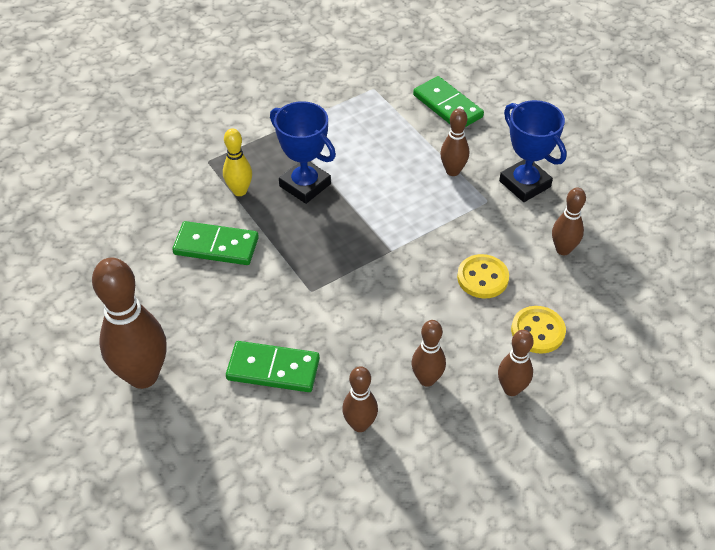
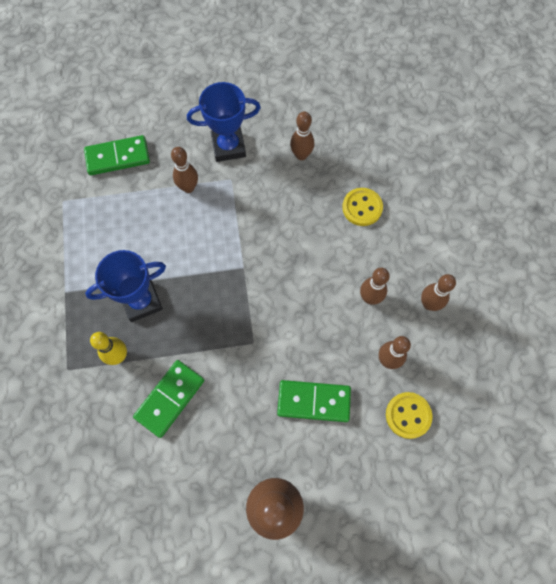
camera: 65 degrees left, 20 degrees up
green domino [226,341,320,392] -> green domino turned 60 degrees clockwise [277,380,351,422]
yellow button [457,254,509,298] -> yellow button moved to [386,392,432,439]
brown bowling pin [498,330,533,396] -> brown bowling pin moved to [421,274,456,311]

